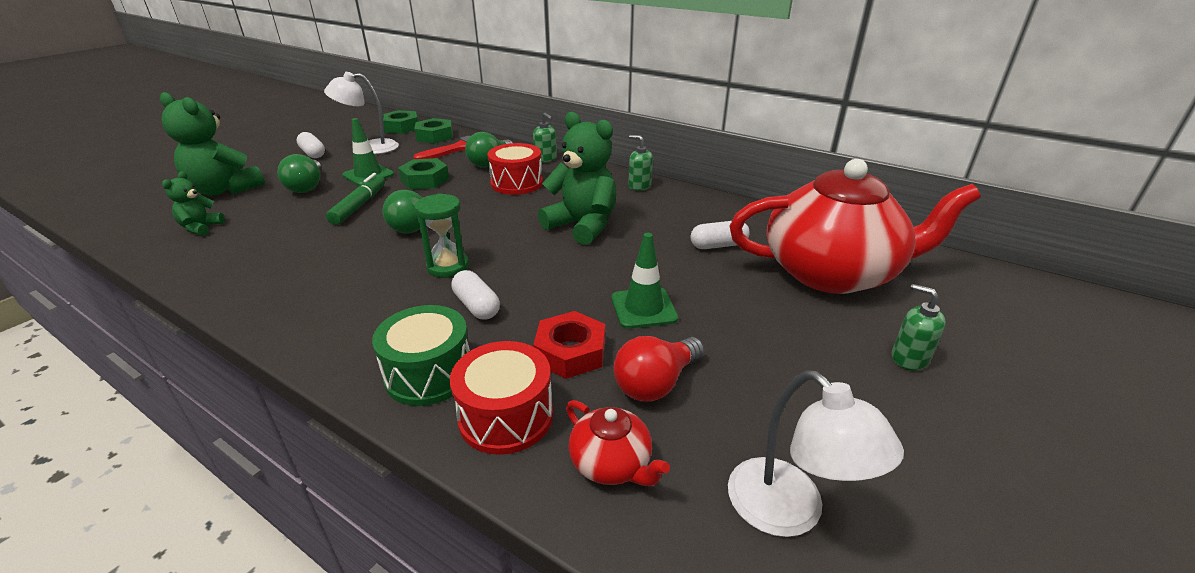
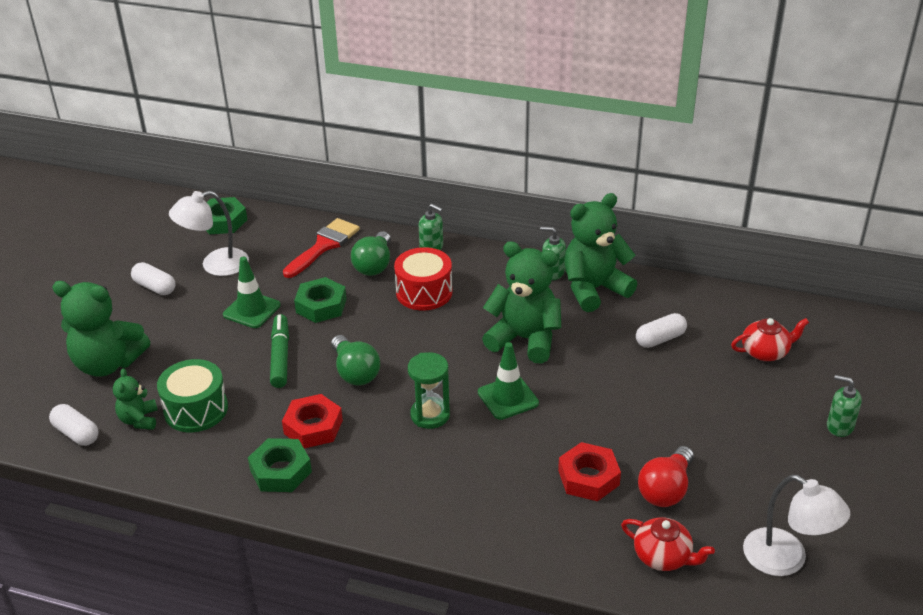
camera: 15 degrees left, 5 degrees up
green light bulb [277,154,321,193] -> none
green drum [372,305,470,406] -> green drum moved to [157,359,228,432]
green nut [414,118,453,143] -> green nut moved to [248,438,312,492]
red drum [450,341,553,455] -> none
white capsule [451,270,500,320] -> white capsule moved to [49,404,99,446]
green traffic cone [612,233,678,329] -> green traffic cone moved to [478,342,539,420]
red teapot [730,159,981,294] -> red teapot [731,318,809,361], size x0.41
none -> red nut [282,394,343,448]
none -> green teddy bear [564,193,637,312]

